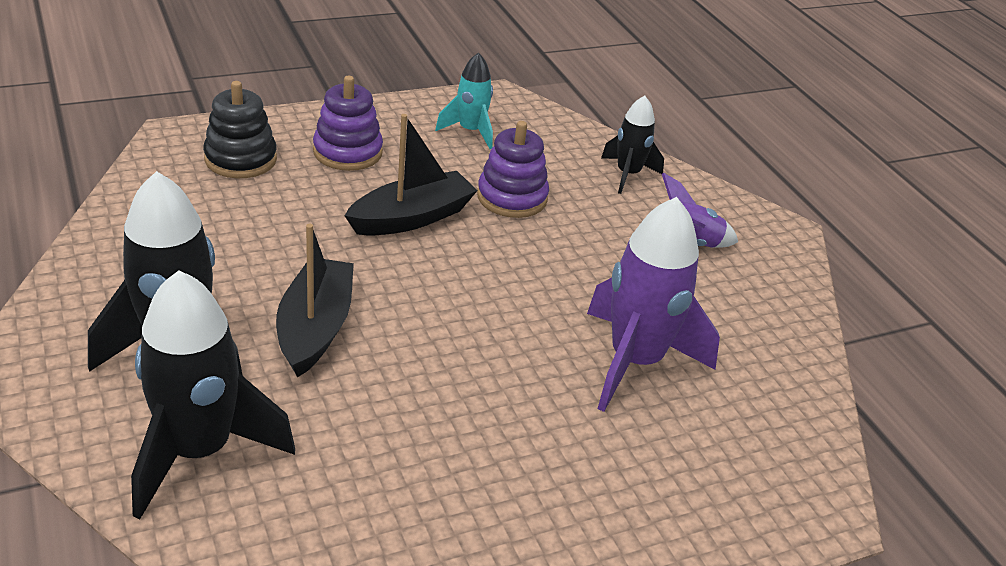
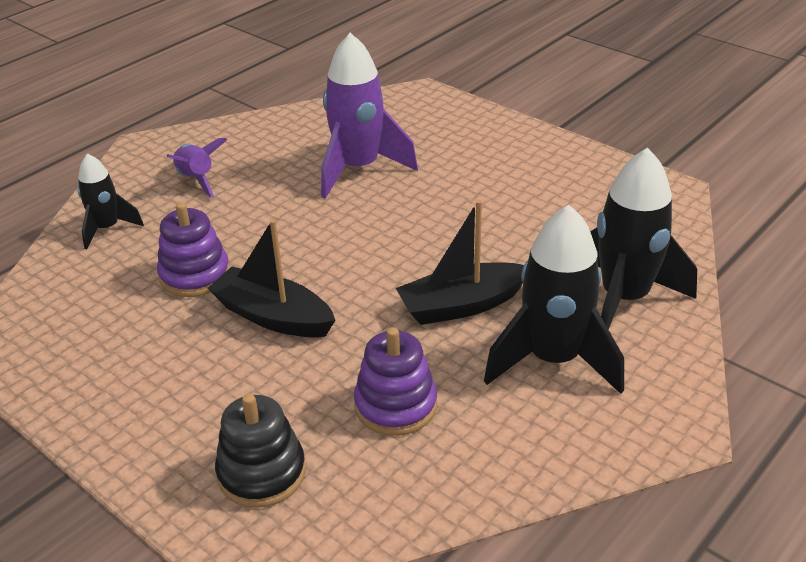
camera: 110 degrees left, 0 degrees up
purple stacking toy [313,76,383,171] -> purple stacking toy moved to [354,327,437,436]
turquoise rocket [435,52,493,149] -> none

